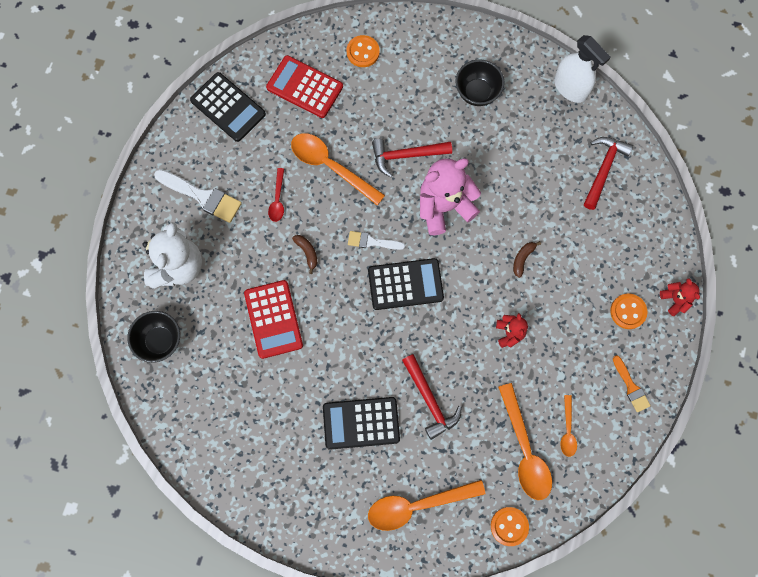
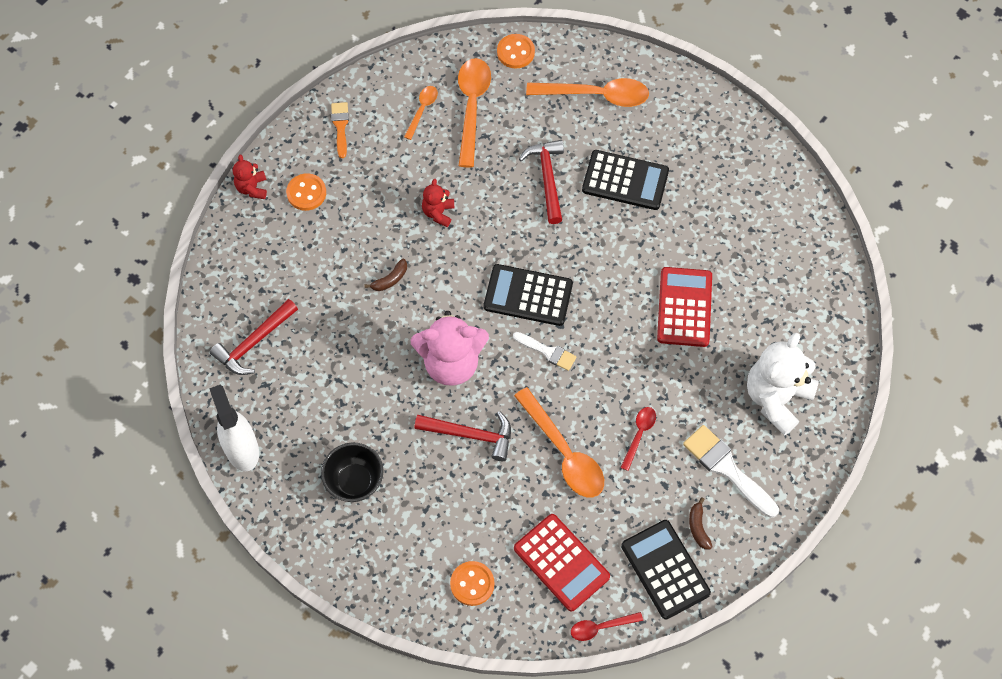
camera: 160 degrees left, 10 degrees down
black bowl [127,311,180,363] -> none
brown banana [292,235,317,274] -> brown banana moved to [689,497,713,549]
none -> red spoon [571,612,643,641]

